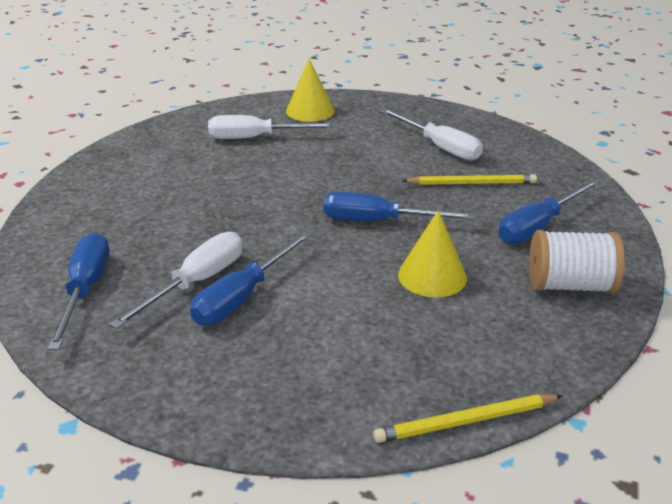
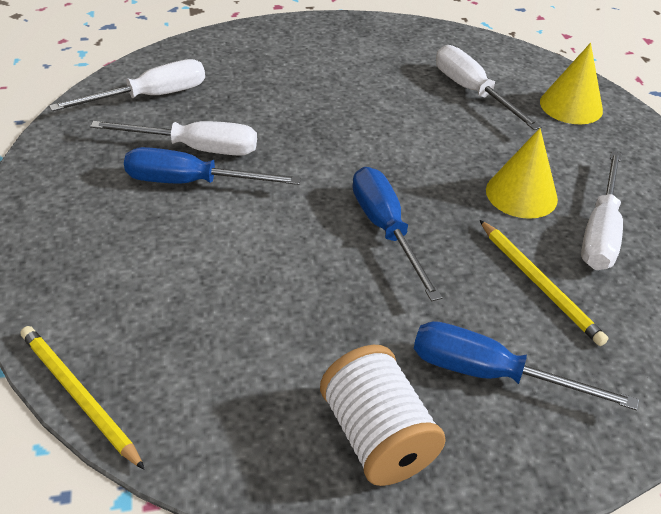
camera: 60 degrees right, 10 degrees up
blue screwdriver [48,232,110,350] -> white screwdriver [49,59,205,111]
yellow cone [398,210,467,298] -> yellow cone moved to [486,128,558,219]

